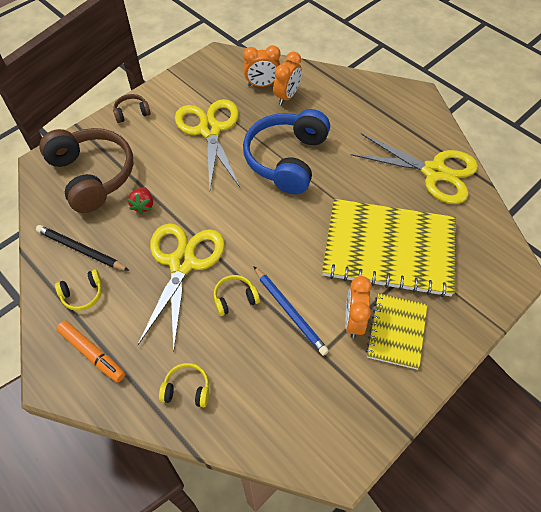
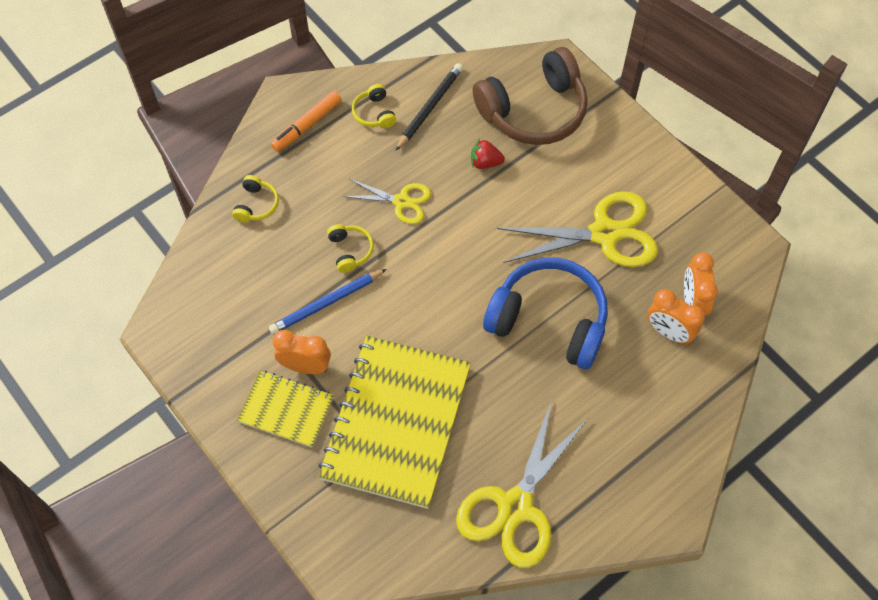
camera: 95 degrees right, 5 degrees up
brown headphones [113,94,151,123] -> none
yellow scissors [138,224,225,352] -> yellow scissors [343,179,431,224], size x0.56

